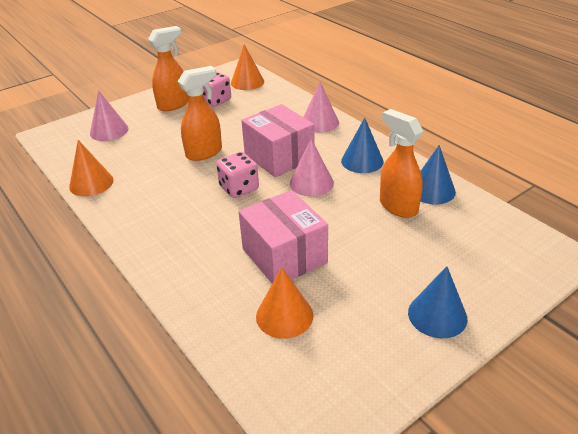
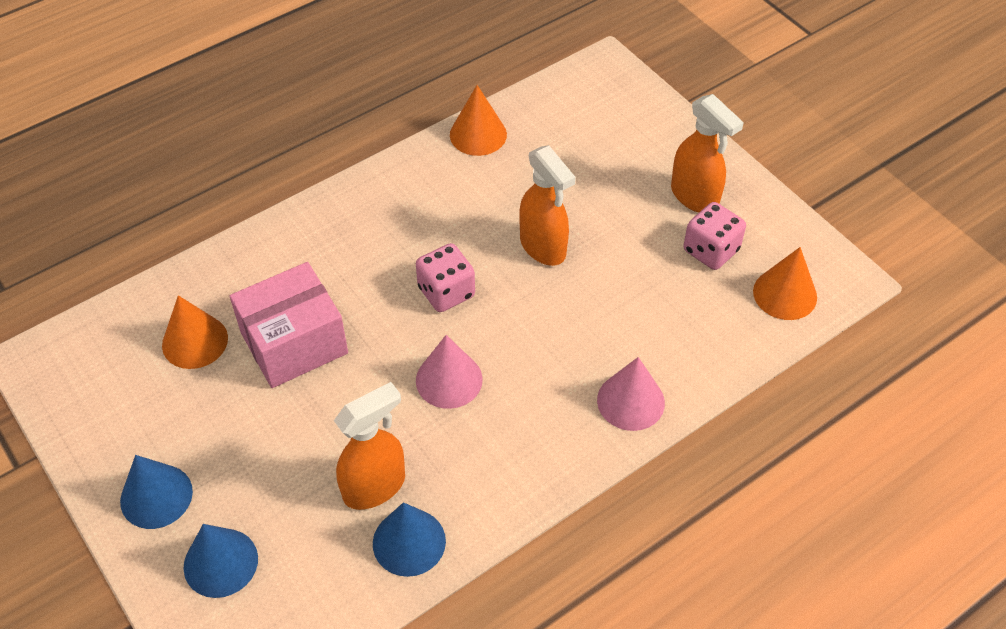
camera: 90 degrees right, 15 degrees up
pink cone [90,90,129,141] -> none
pink box [241,104,315,177] -> none
blue cone [341,118,384,173] -> blue cone moved to [183,524,258,598]

